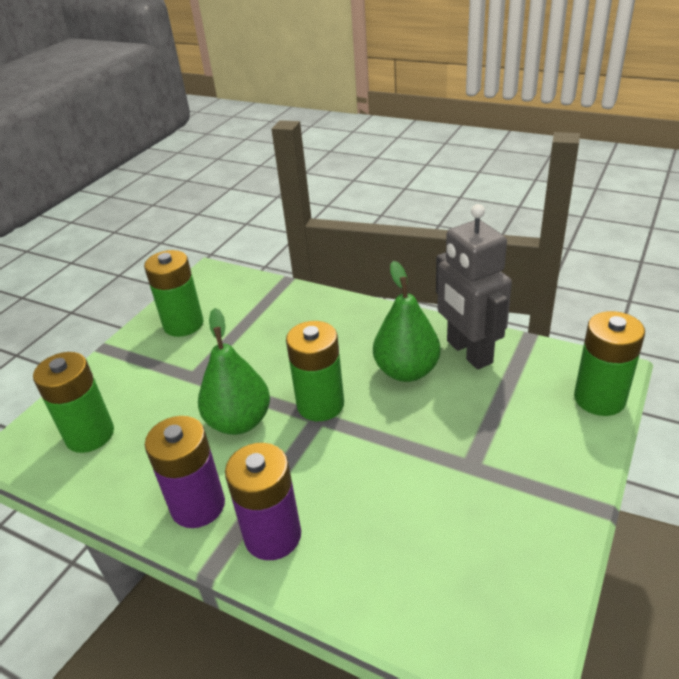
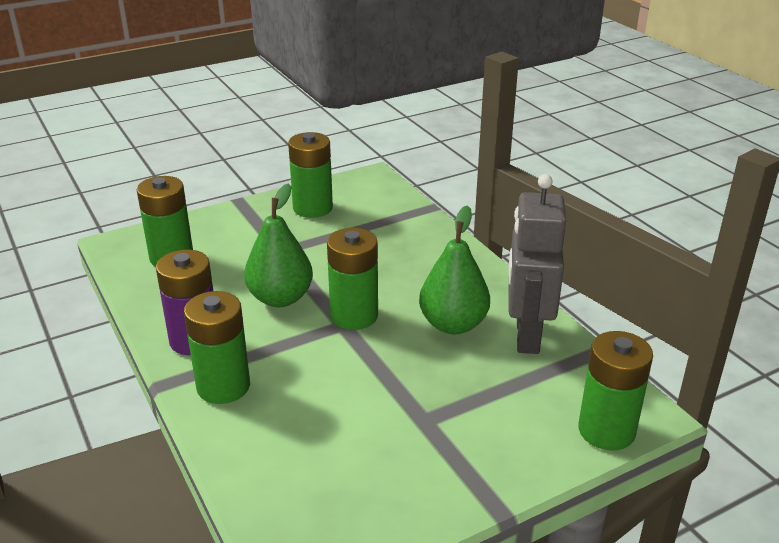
camera: 30 degrees right, 5 degrees down
purple battery [225,443,301,560] -> green battery [184,291,250,404]

